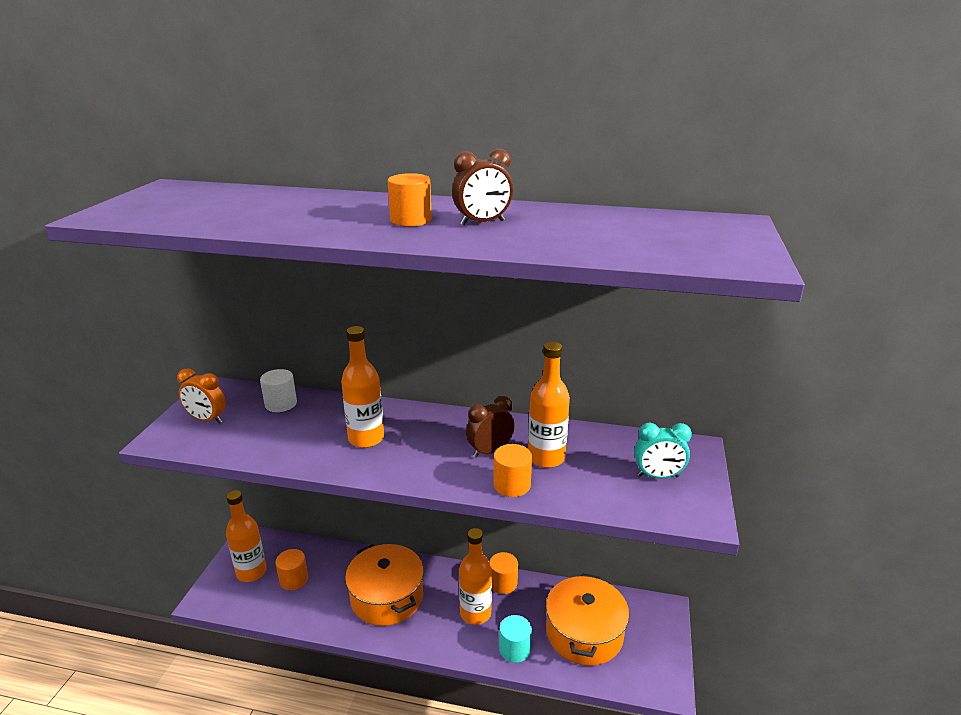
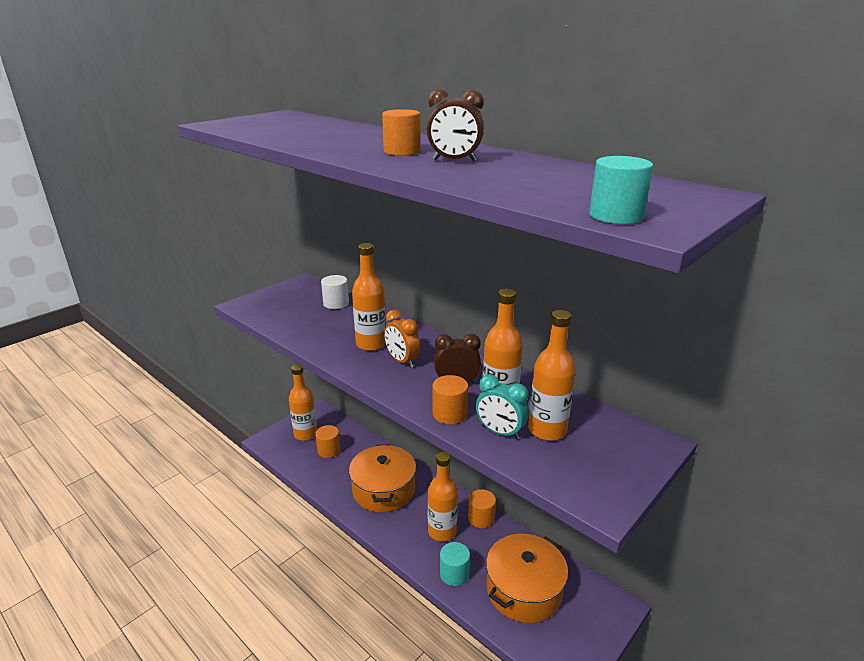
camera: 30 degrees right, 0 degrees up
orange clock [177,368,226,424] -> orange clock moved to [384,310,420,368]
turquoise clock [634,423,692,479] -> turquoise clock moved to [476,374,529,439]
none -> orange bottle [528,310,576,441]
none -> turquoise cylinder [589,156,653,224]

